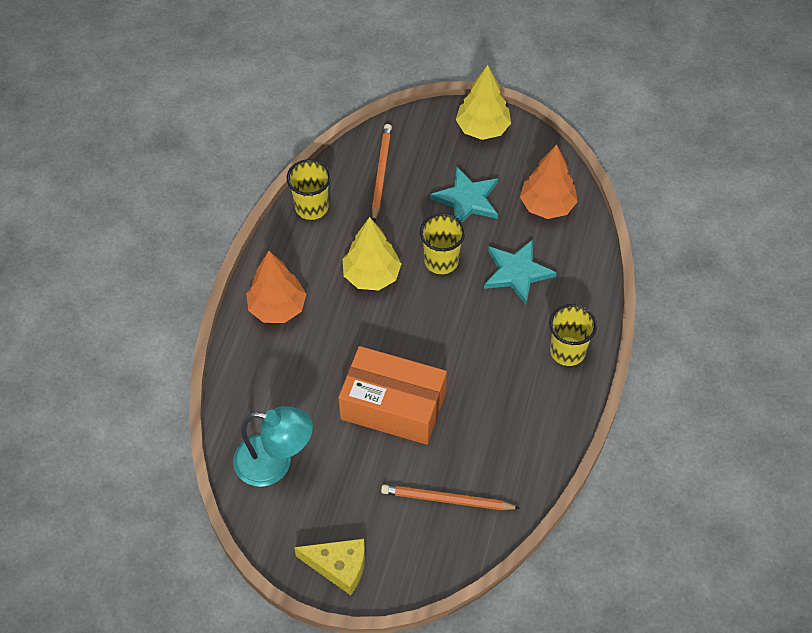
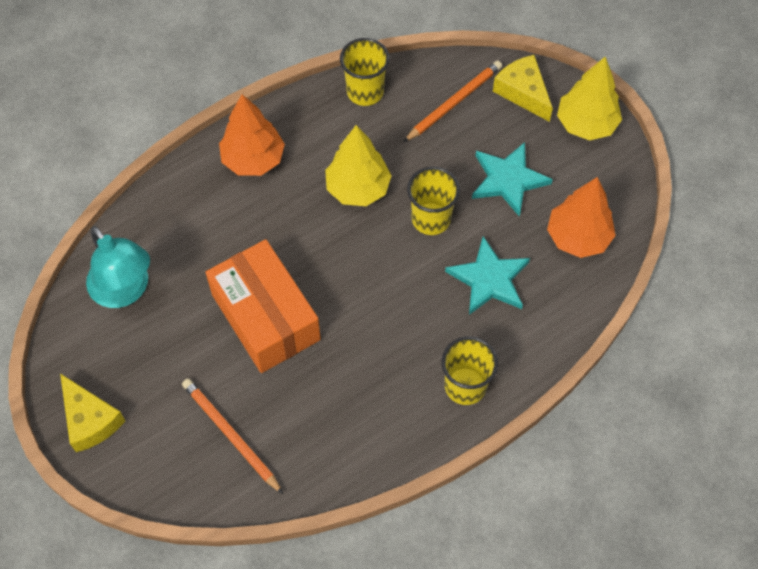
camera: 40 degrees right, 5 degrees up
none -> yellow cheese [493,55,553,122]

